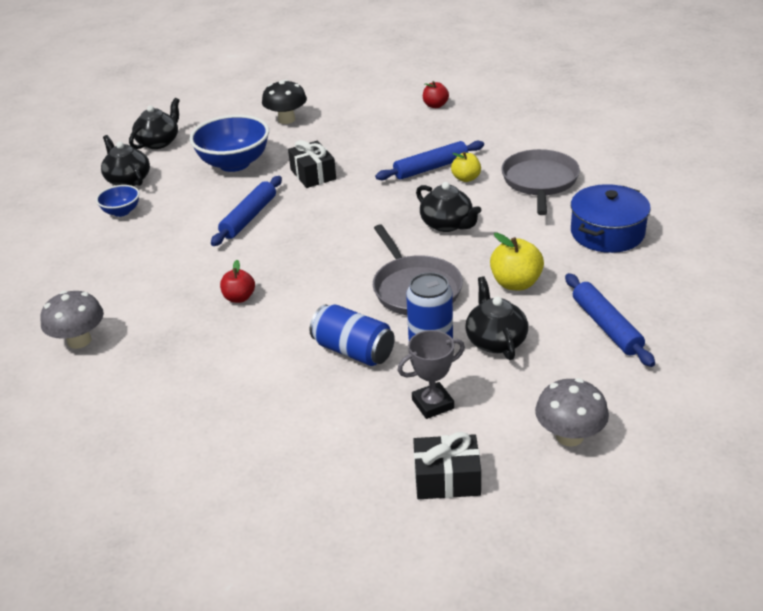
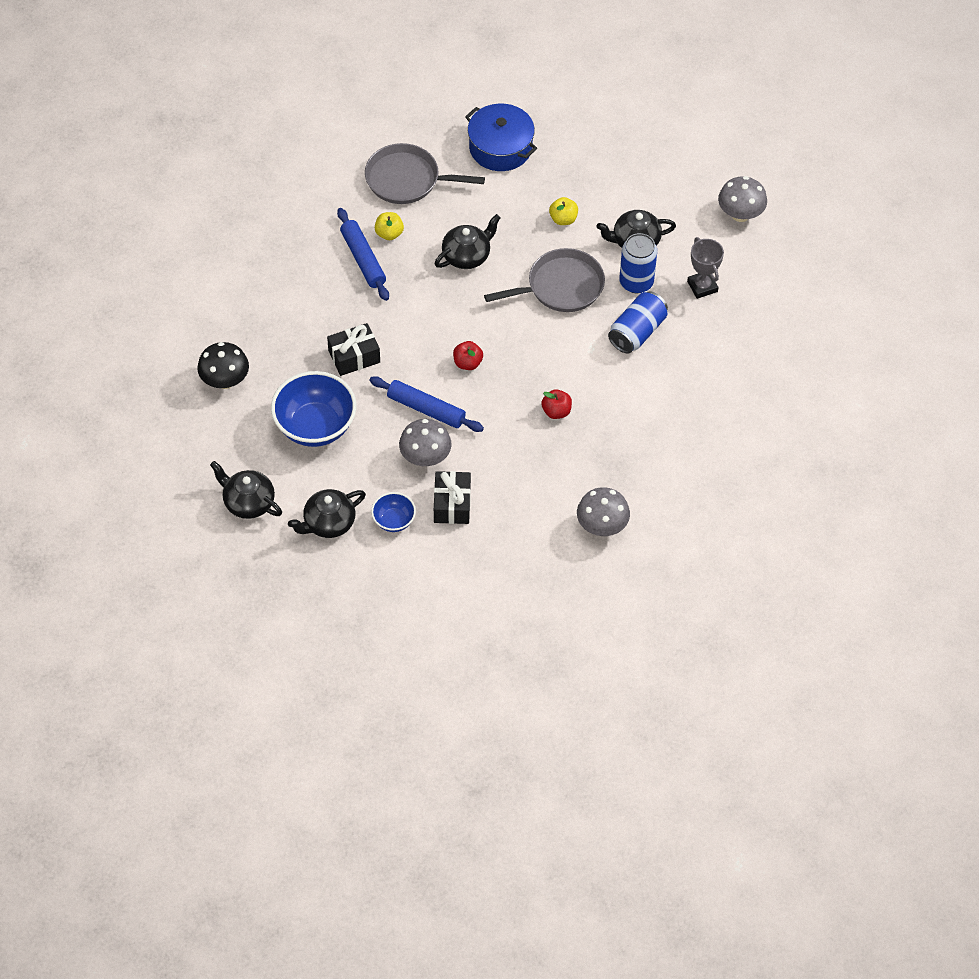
camera: 90 degrees left, 20 degrees up
black gift [413,432,481,499] -> black gift moved to [434,471,471,524]
red apple [423,81,449,108] -> red apple moved to [453,341,483,370]
yellow apple [490,233,544,291] -> yellow apple [549,197,578,225], size x0.66
blue rolling pin [565,273,655,367] -> none
none -> grey mushroom [399,419,451,466]

